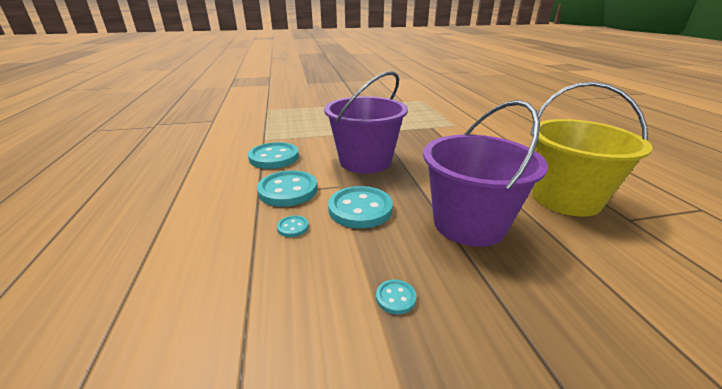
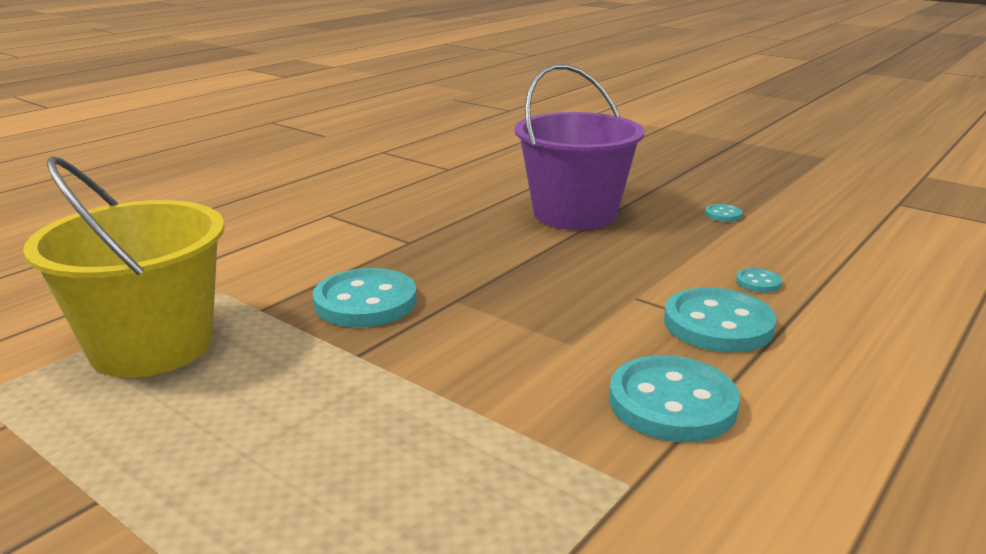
camera: 130 degrees left, 5 degrees down
purple bucket [324,71,408,173] -> none
turquoise button [328,186,393,229] -> turquoise button moved to [313,268,417,327]
yellow bucket [530,82,653,217] -> yellow bucket moved to [23,156,225,378]

